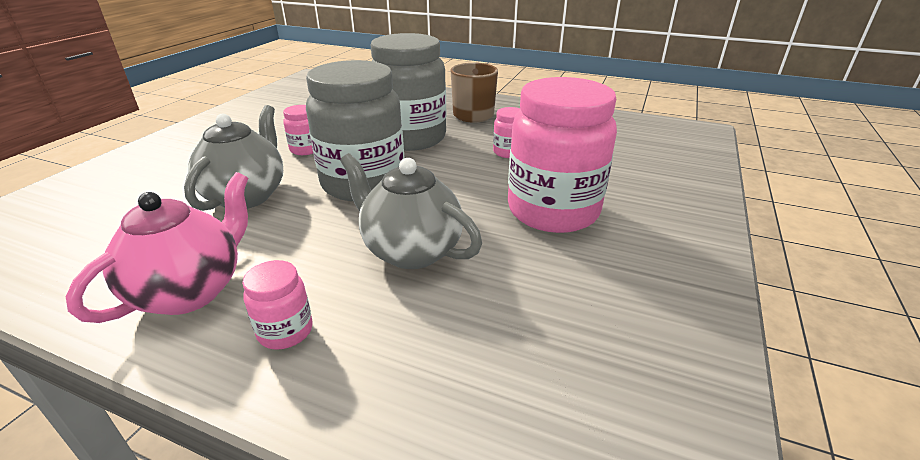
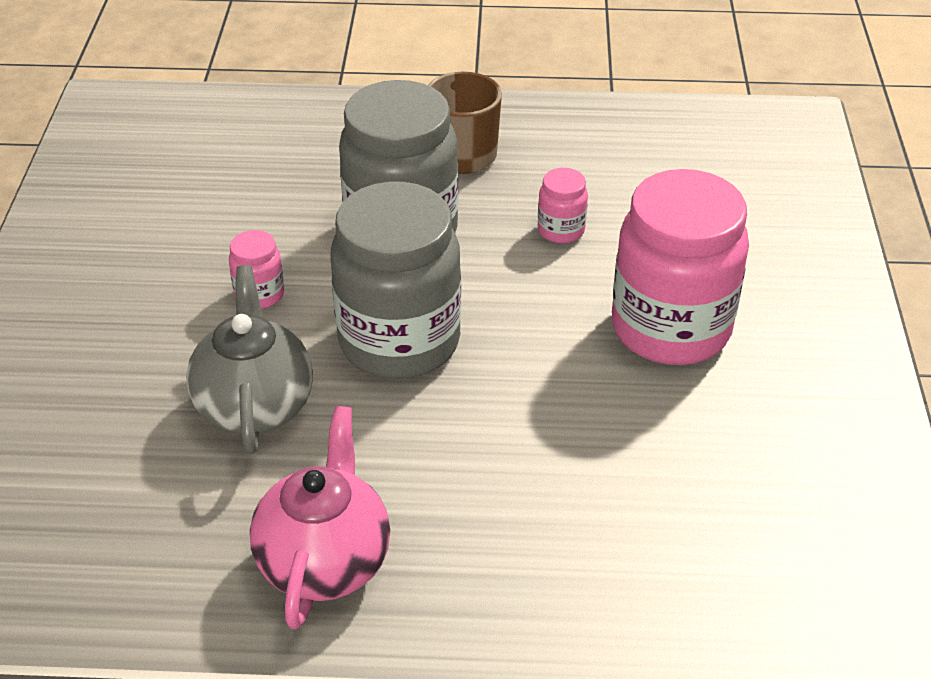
camera: 20 degrees left, 10 degrees up
pink jar [242,260,313,350] -> none
grey teapot [340,153,482,269] -> none

